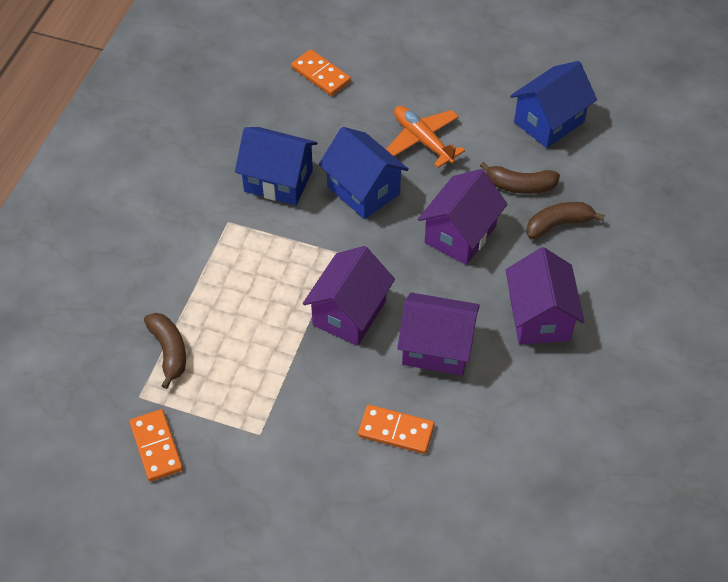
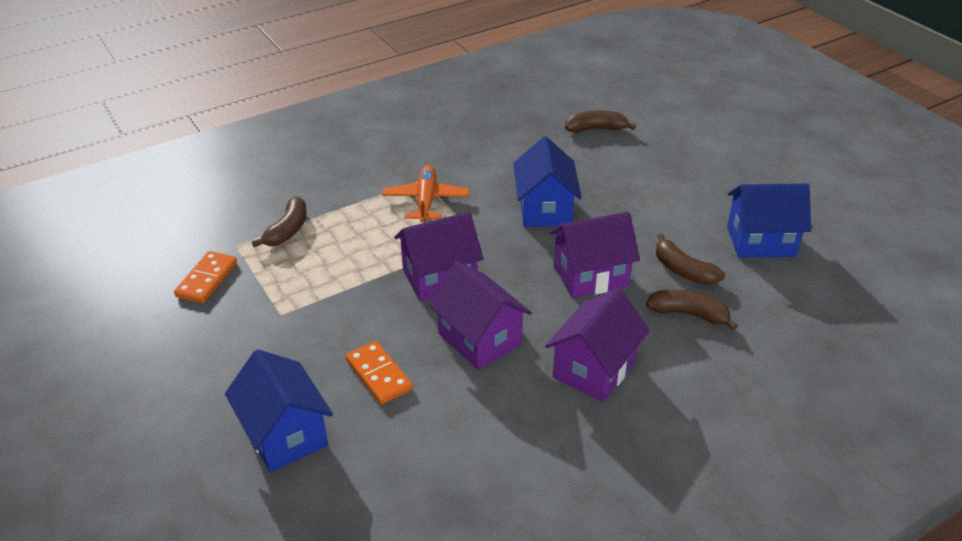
camera: 40 degrees right, 15 degrees down
blue house [235,127,317,205] -> blue house moved to [225,349,333,472]
orange domino [291,49,351,96] -> brown banana [565,110,636,132]
orange plane [386,106,465,168] -> orange plane moved to [382,165,470,223]

